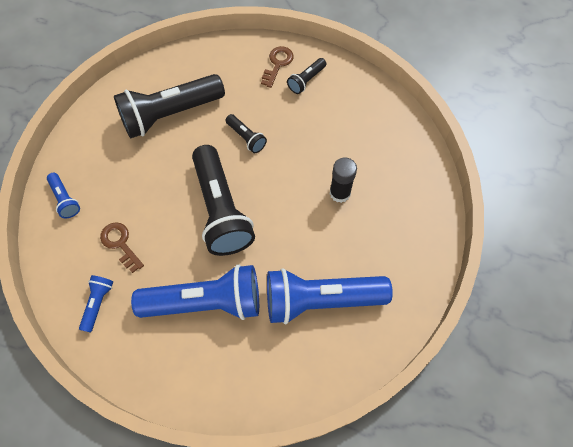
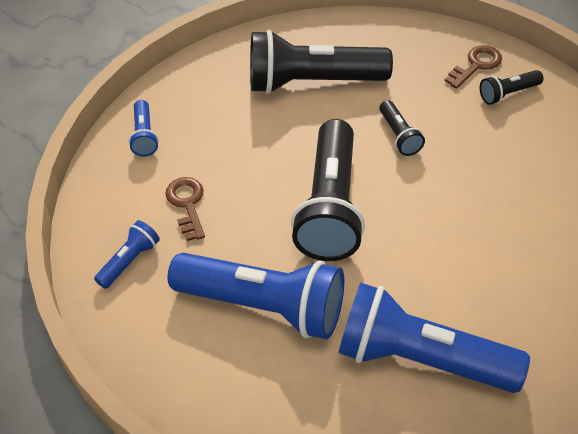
camera: 25 degrees right, 15 degrees down
black glue stick [330,157,357,203] -> none

